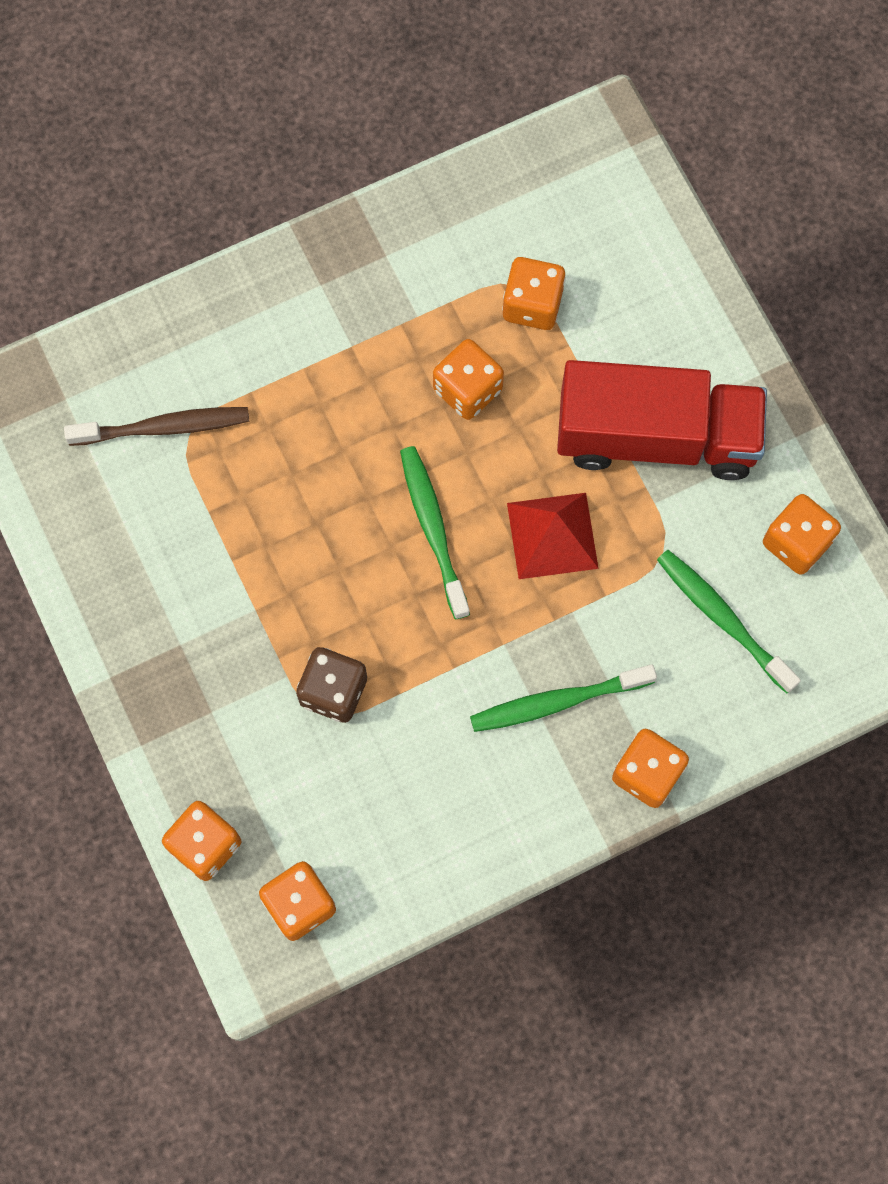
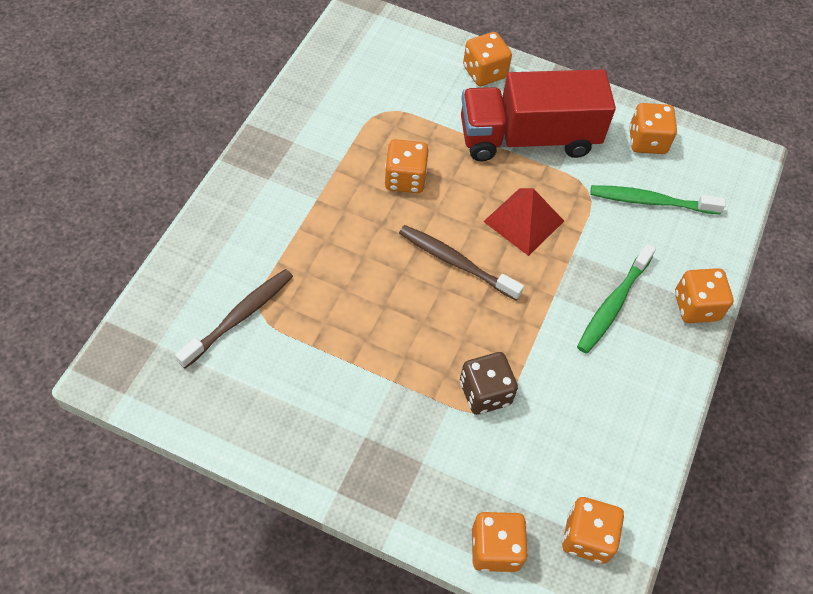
camera: 45 degrees left, 15 degrees down
green toothbrush [400,446,470,619] -> brown toothbrush [399,225,524,301]
orange dice [502,257,566,330] -> orange dice moved to [463,32,512,86]
red truck [557,360,767,480] -> red truck turned 150 degrees counterclockwise [461,69,616,161]

